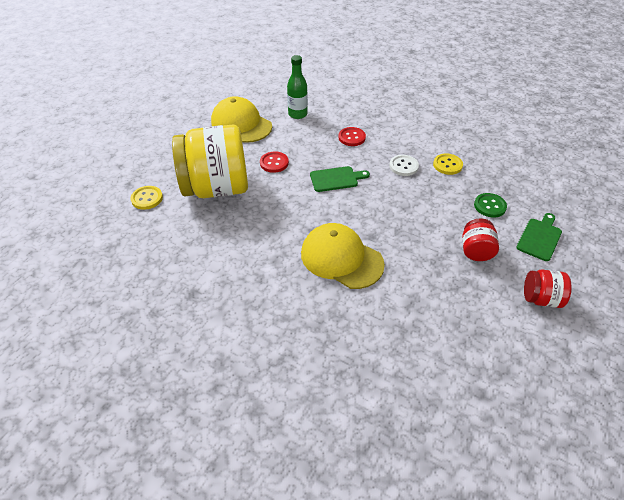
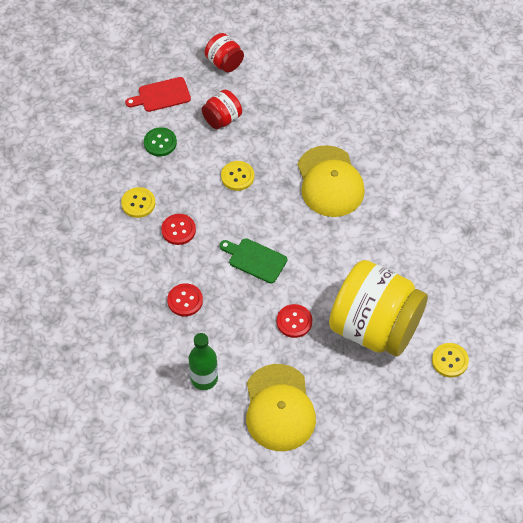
camera: 140 degrees left, 10 degrees up
white button [389,155,419,176] -> red button [161,214,196,245]
green cutting board [516,213,562,261] -> red cutting board [125,77,191,112]
none -> yellow button [221,161,254,191]

